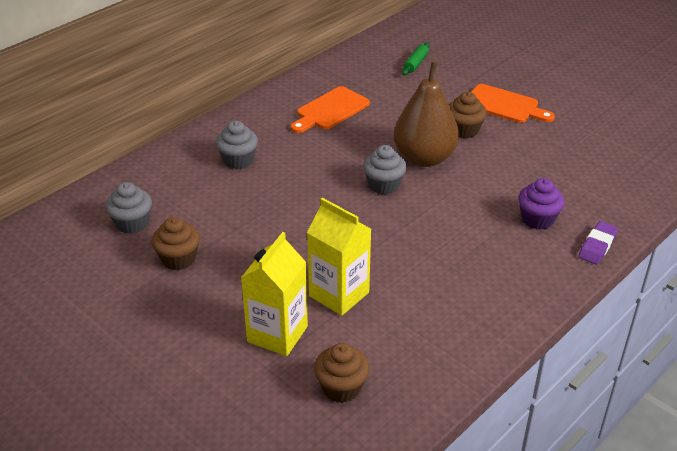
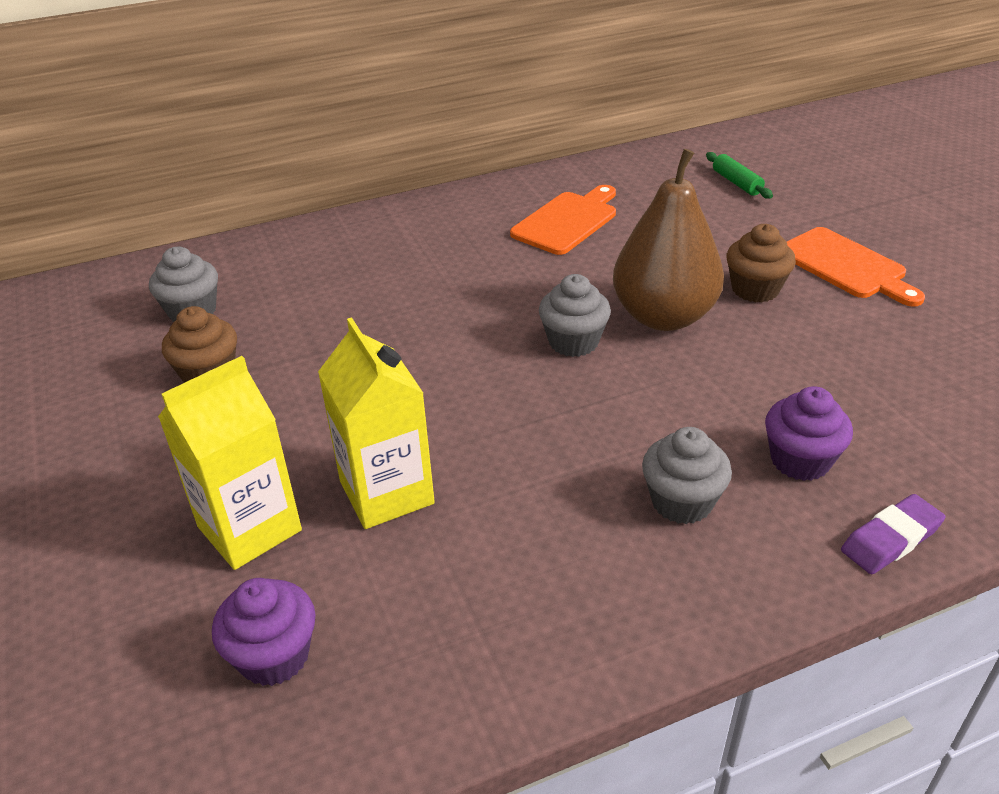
camera: 25 degrees right, 0 degrees up
grey cupcake [216,121,258,169] -> grey cupcake moved to [642,427,732,524]
orange cutting board [291,86,370,133] -> orange cutting board turned 150 degrees clockwise [510,185,616,255]
brown cupcake [314,343,370,403] -> purple cupcake [212,578,316,686]
green rolling pin [402,42,430,75] -> green rolling pin turned 75 degrees counterclockwise [706,152,773,199]

